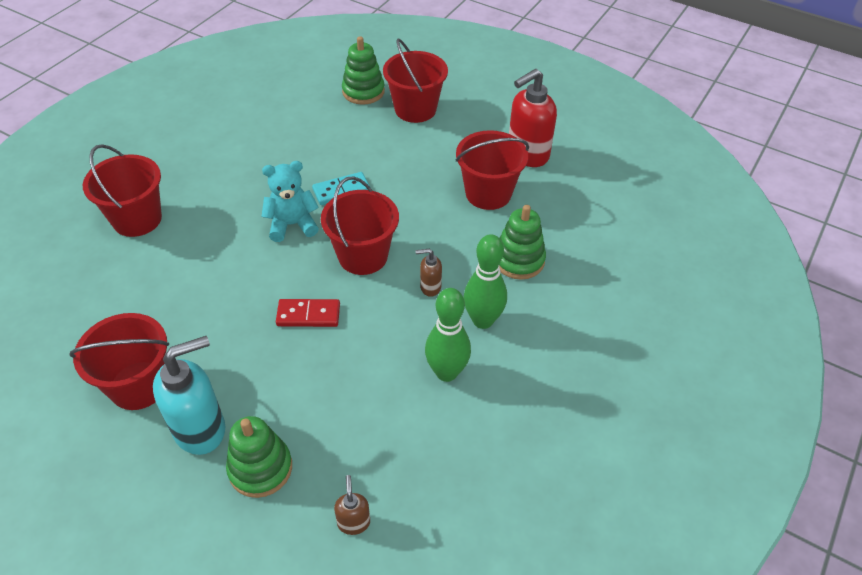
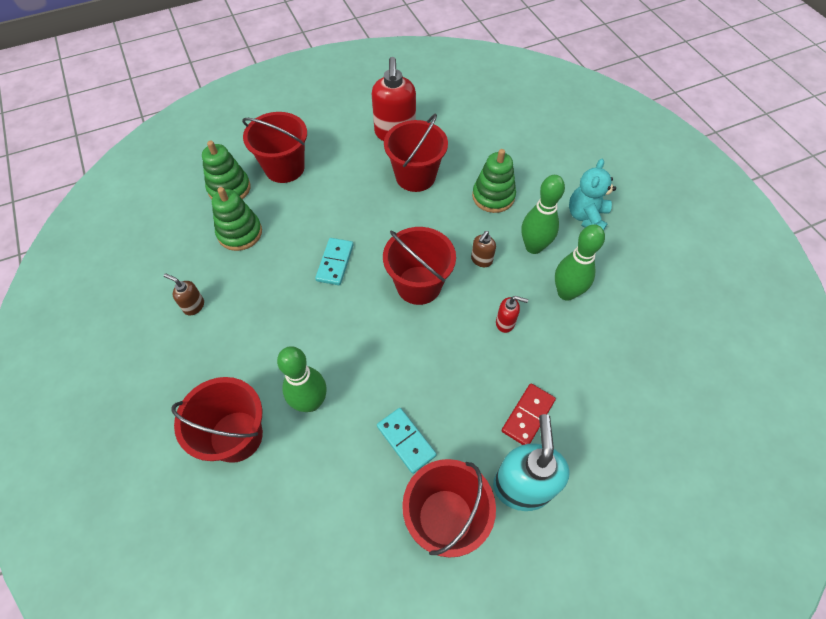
camera: 55 degrees left, 10 degrees up
green stacking toy [226,416,292,498] -> green stacking toy moved to [212,187,262,251]
turquoise teddy bear [261,161,319,242] -> turquoise teddy bear moved to [569,159,616,230]
red domino [276,299,340,327] -> red domino moved to [501,384,556,445]
brown soap dispenser [334,475,370,535] -> brown soap dispenser moved to [164,273,204,316]
none -> green bowling pin [277,346,326,412]
none -> turquoise domino [377,408,437,474]
none -> red soap dispenser [496,296,528,333]

